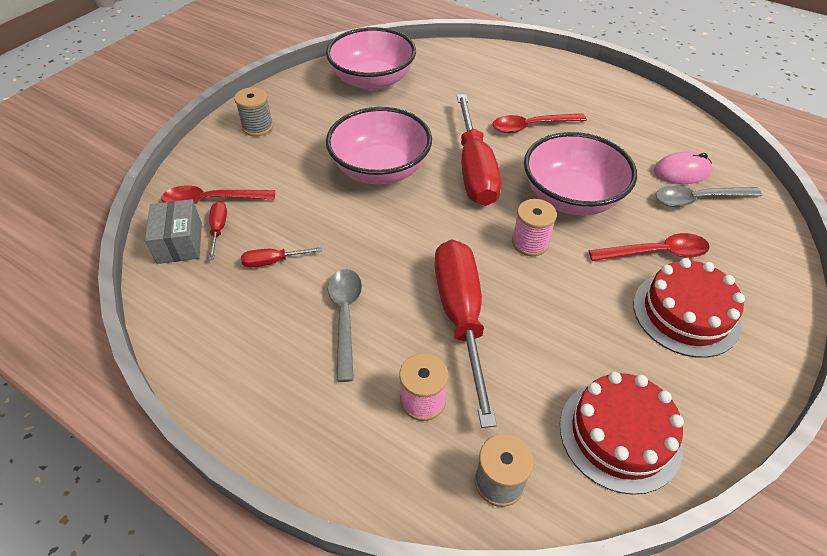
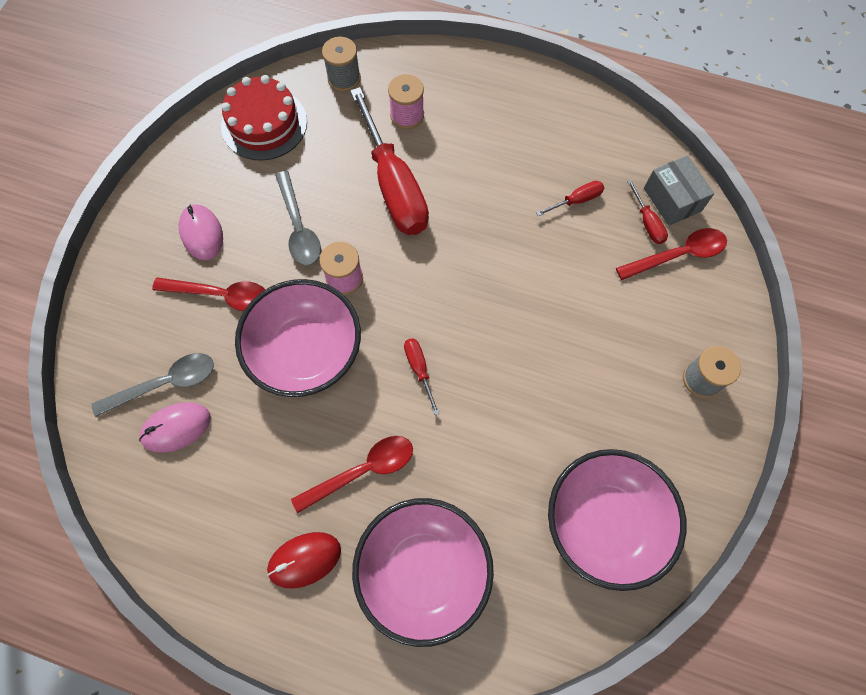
camera: 165 degrees right, 20 degrees up
pink bowl [326,107,432,184] -> pink bowl moved to [352,498,494,647]
grey spoon [328,269,362,382] -> grey spoon moved to [275,171,321,265]
red screwdriver [457,94,501,206] -> red screwdriver [404,338,440,415], size x0.42
red spoon [589,233,710,261] -> red spoon turned 150 degrees counterclockwise [152,277,265,311]
red cake [633,258,745,358] -> pink mouse [179,204,223,260]
none -> red mouse [267,532,341,589]

